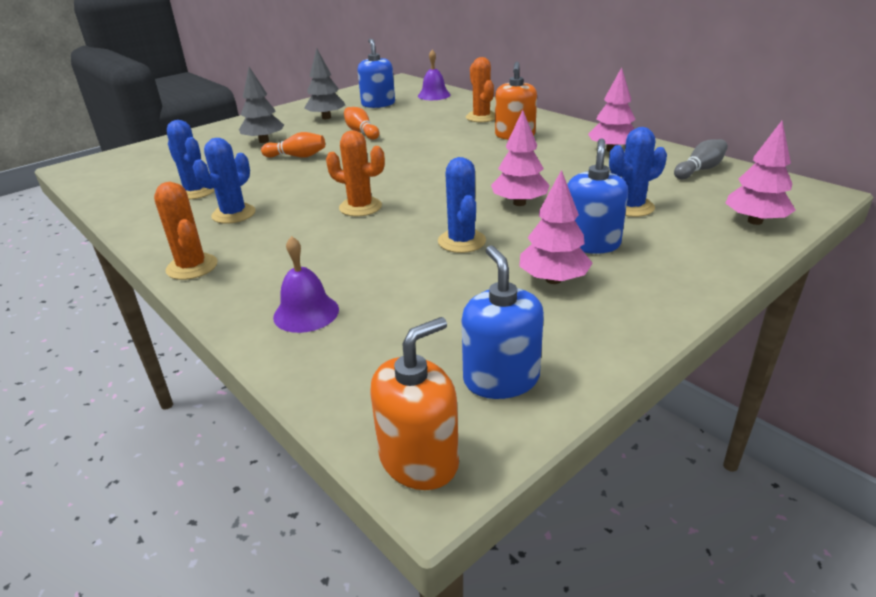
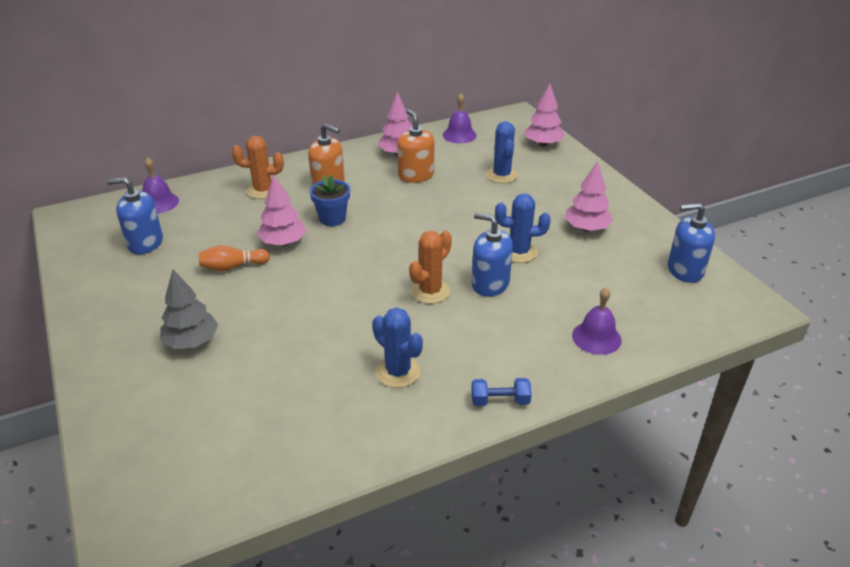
camera: 75 degrees left, 5 degrees up
orange cactus [154,182,218,280] -> blue dumbbell [471,378,532,406]
blue cactus [167,120,215,200] -> none
orange bowling pin [261,132,325,158] -> none
grey tree [304,48,345,119] -> none
orange soap dispenser [370,317,459,490] -> orange soap dispenser moved to [397,109,434,183]
pink tree [491,110,550,206] -> pink tree moved to [257,175,306,246]
blue soap dispenser [567,138,628,254] -> blue soap dispenser moved to [472,213,513,296]
grey bowling pin [674,139,728,179] -> purple bell [443,93,477,144]
none -> blue flower pot [310,175,350,226]

